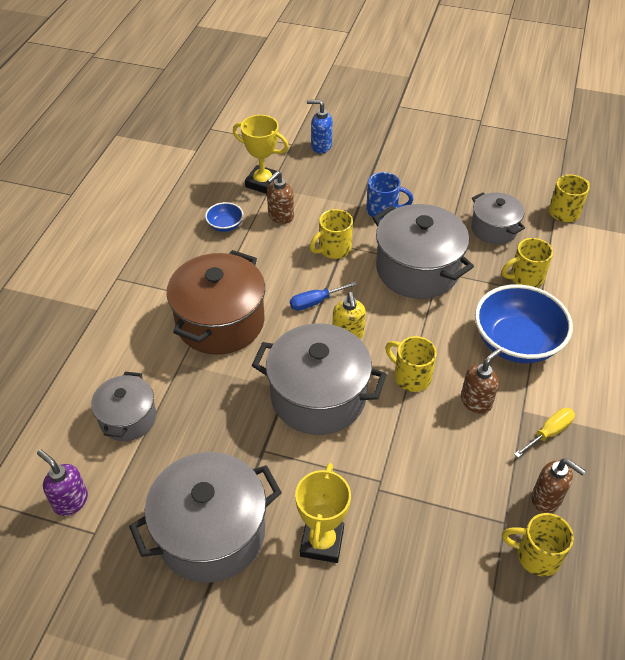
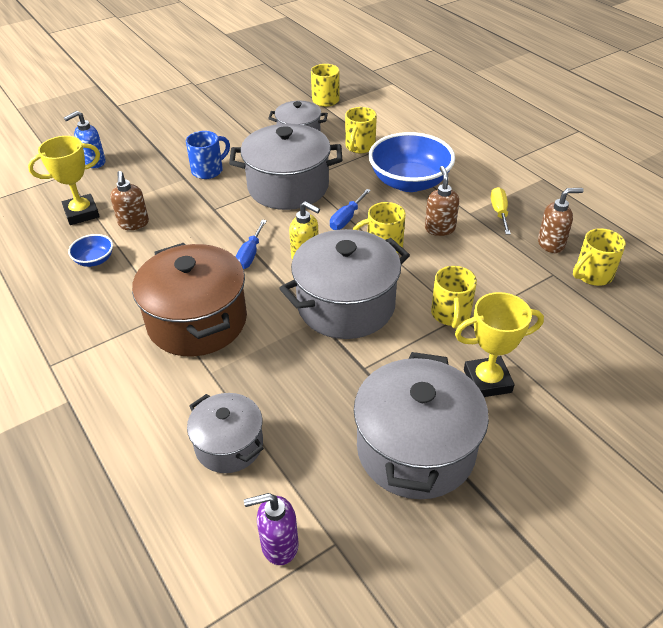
camera: 50 degrees left, 5 degrees down
yellow trophy [295,463,351,563] -> yellow trophy turned 60 degrees counterclockwise [455,292,544,397]
yellow mug [310,209,353,259] -> yellow mug moved to [431,266,477,328]
none -> blue screwdriver [330,189,371,230]

